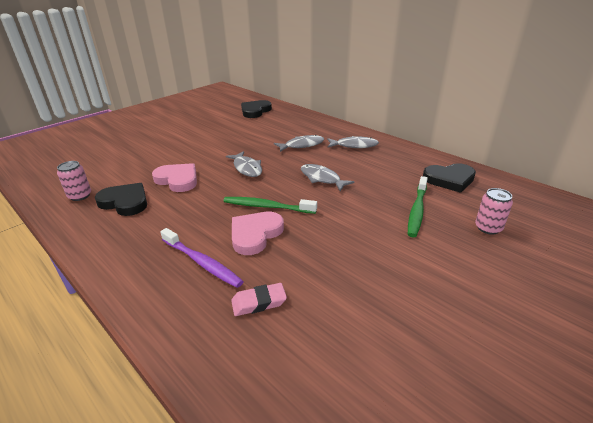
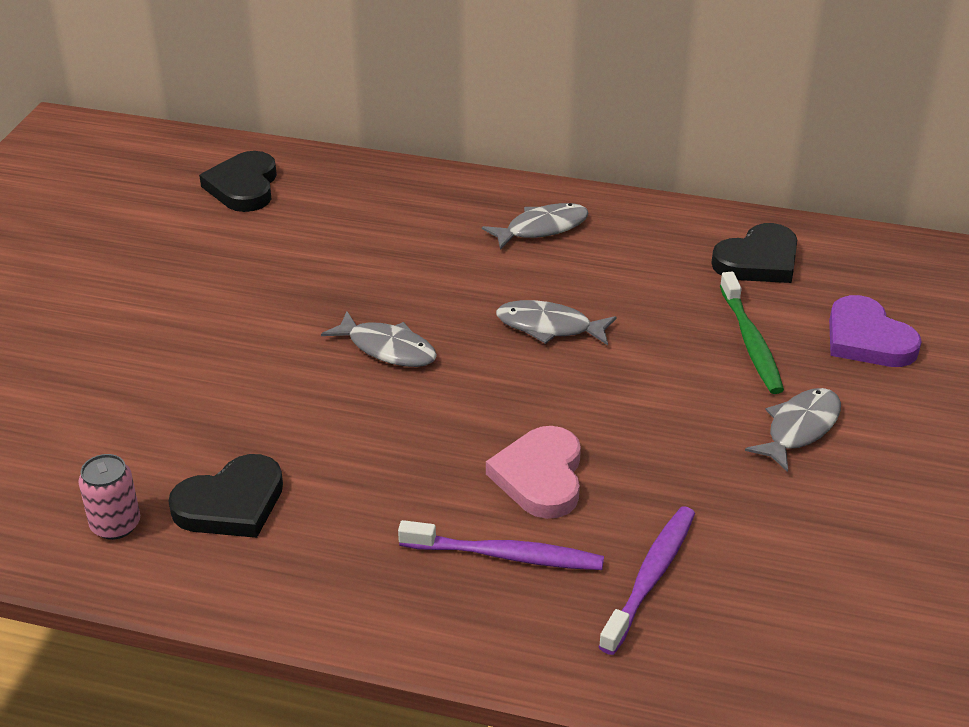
camera: 30 degrees left, 5 degrees up
black heart [95,183,147,216] -> black heart turned 150 degrees clockwise [168,454,283,538]
pink heart [152,163,197,192] -> none
green toothbrush [224,197,317,214] -> none
pink eraser [231,283,287,316] -> purple toothbrush [599,506,695,655]
grey fish [274,135,324,152] -> grey fish moved to [745,388,841,472]
pink can [475,188,513,235] -> purple heart [829,295,922,367]

